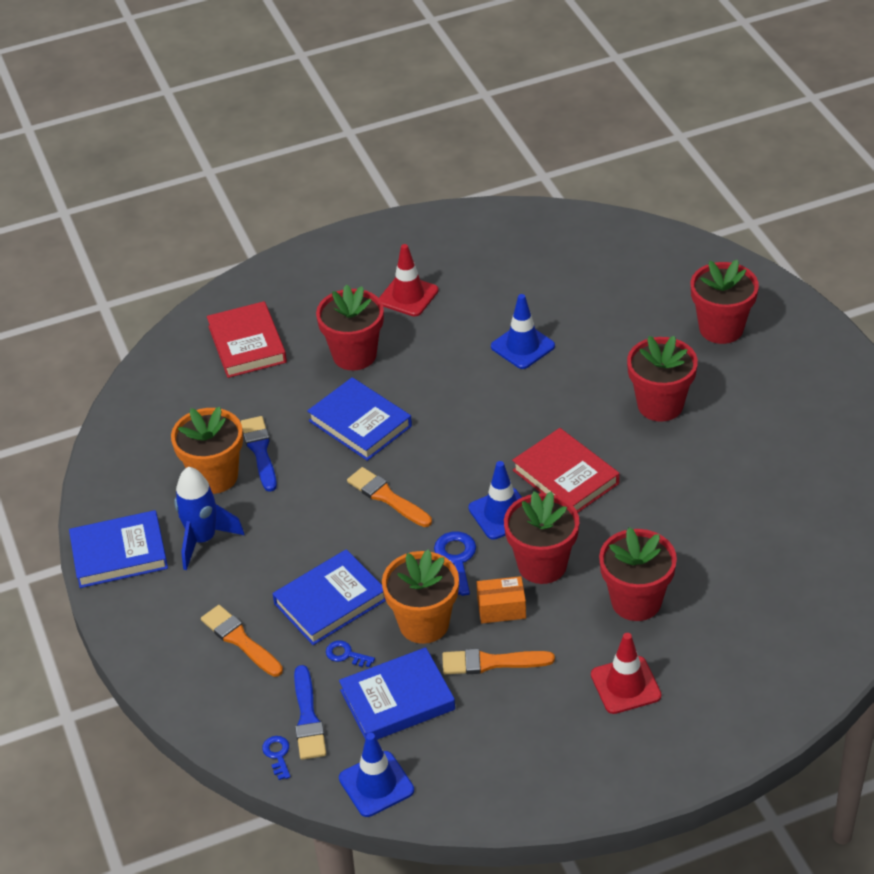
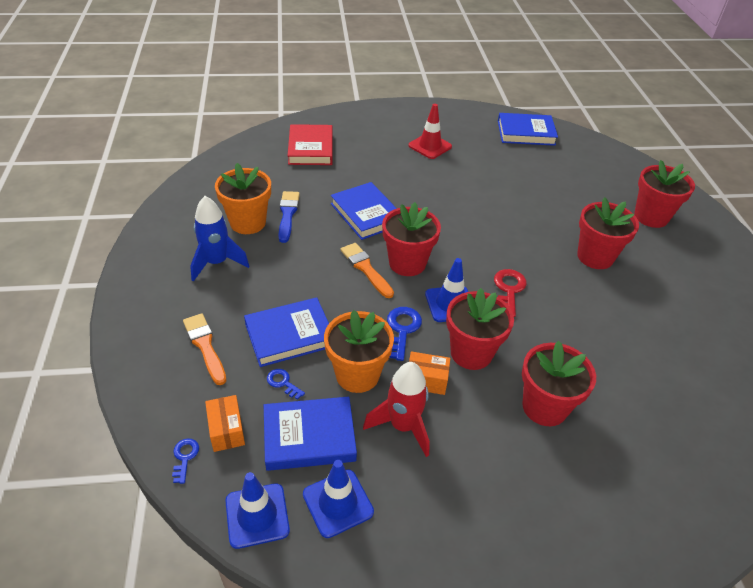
camera: 10 degrees right, 0 degrees up
blue book [69,510,168,588] -> blue book moved to [498,113,558,146]
blue brush [294,665,326,760] -> orange box [205,395,245,452]
red flower pot [316,284,384,370] -> red flower pot moved to [382,202,441,276]
orange brush [442,649,555,674] -> red rocket [363,362,430,457]
blue traffic cone [491,294,555,369] -> blue traffic cone moved to [303,460,374,538]
red book [512,428,620,513] -> red key [494,269,527,317]
red traffic cone [591,633,662,714] -> none

